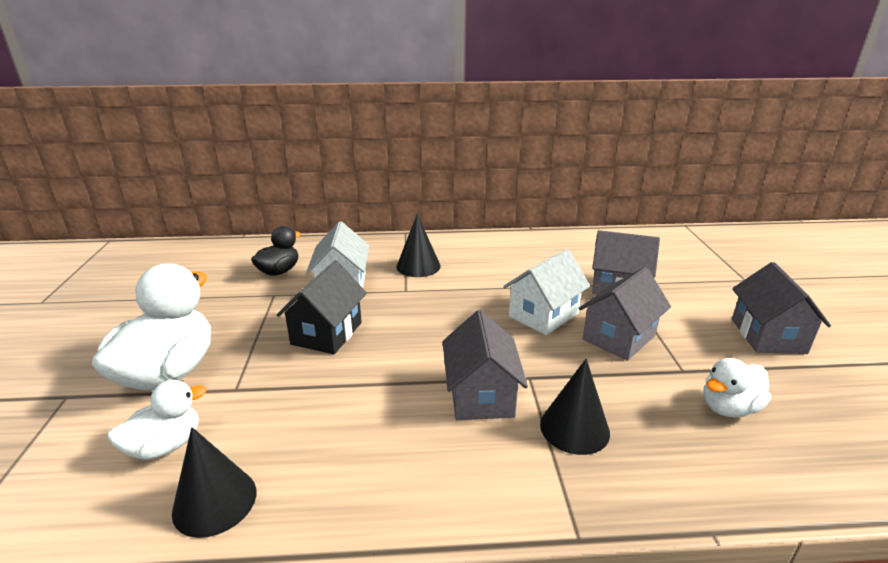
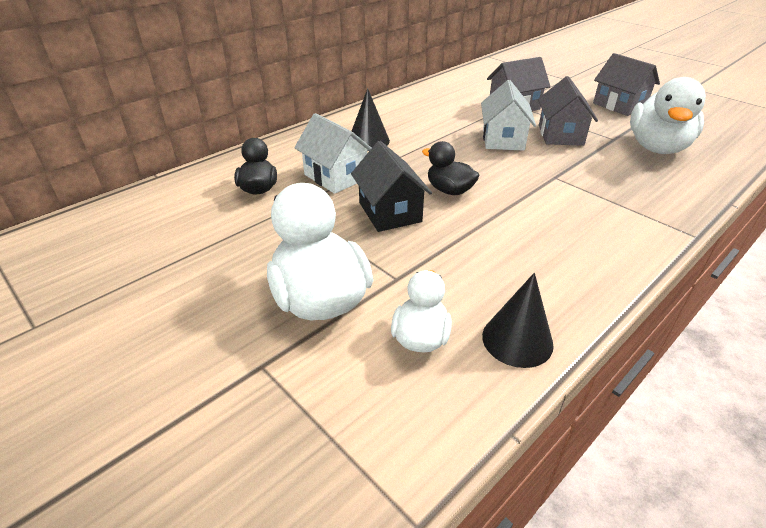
camera: 40 degrees left, 10 degrees up
grey house [443,310,528,420] -> none
black cone [540,359,610,455] -> none
white duck [703,358,771,418] -> white duck [630,77,706,154], size x1.79
none -> black duck [422,141,480,195]

